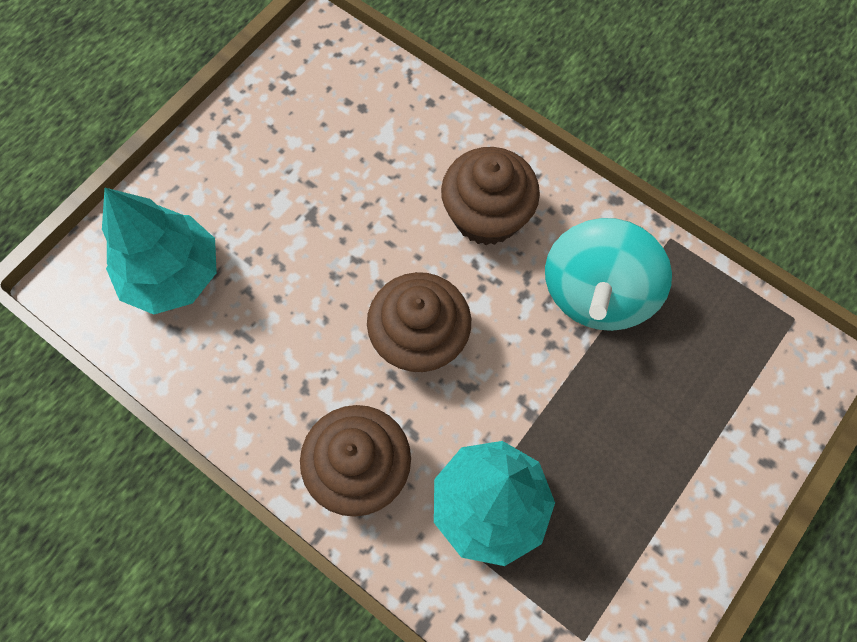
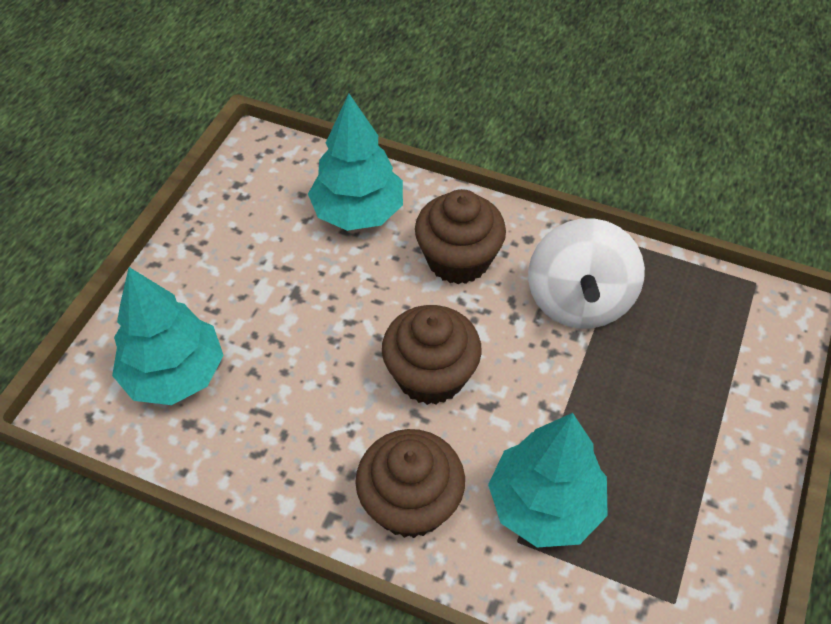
camera: 15 degrees left, 15 degrees down
turquoise spinning top [545,218,672,331] -> white spinning top [528,218,645,329]
none -> turquoise tree [308,94,403,231]

